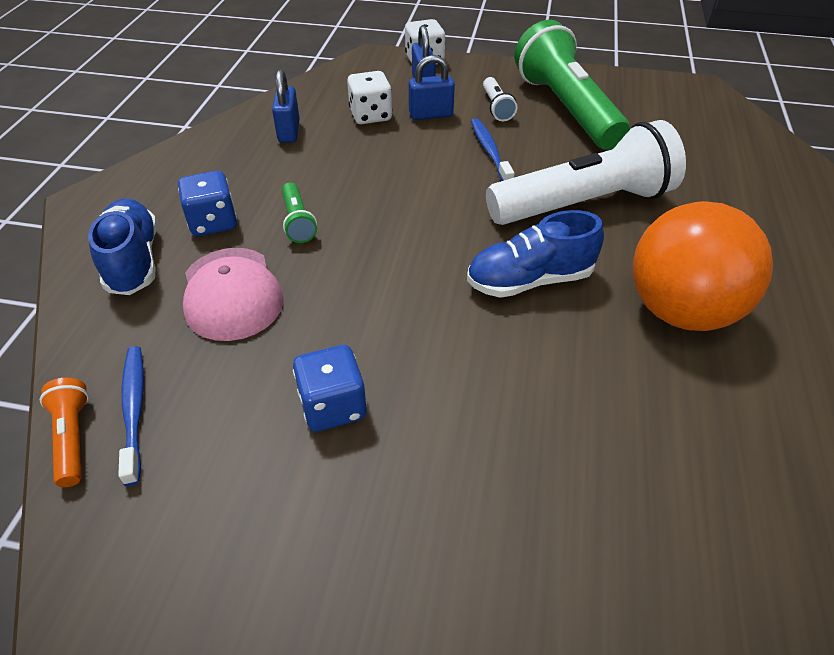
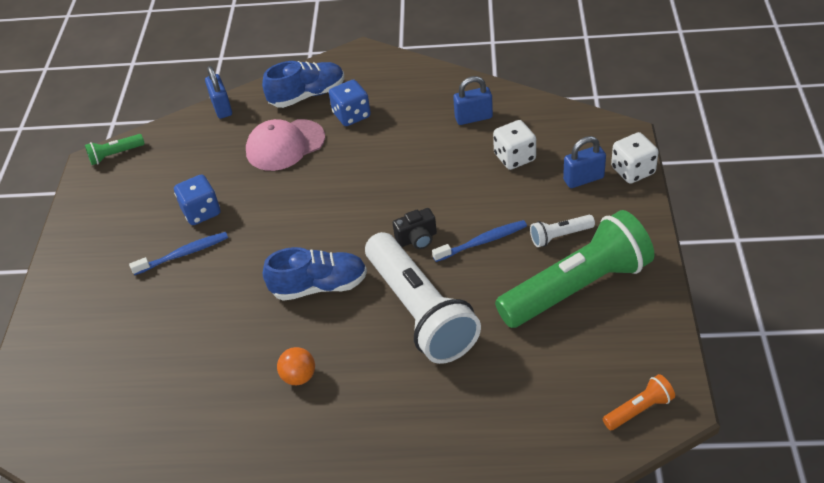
camera: 85 degrees right, 0 degrees up
orange flashlight [40,378,89,487] -> orange flashlight moved to [603,374,675,430]
blue toothbrush [118,346,144,486] -> blue toothbrush moved to [129,232,228,275]
green flashlight [282,183,317,243] -> green flashlight moved to [85,134,145,165]
blue padlock [409,55,455,120] -> blue padlock moved to [205,66,232,119]
blue shoe [467,210,604,298] -> blue shoe turned 105 degrees clockwise [263,247,367,301]
orange ball [633,201,773,331] -> orange ball [277,347,315,385], size x0.41
none -> black camera [393,208,437,249]

